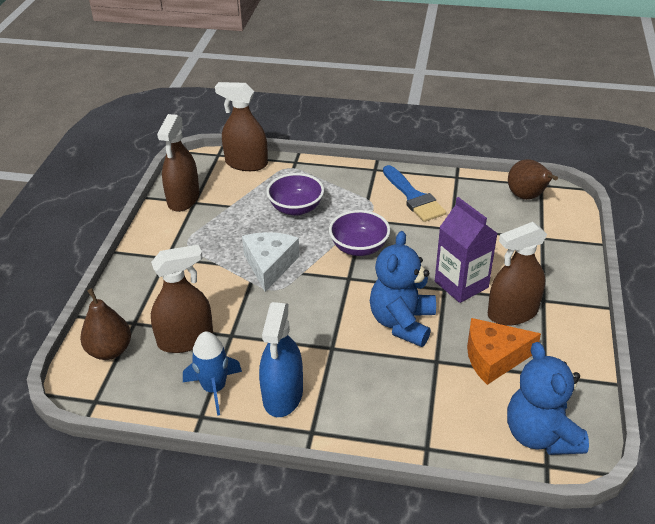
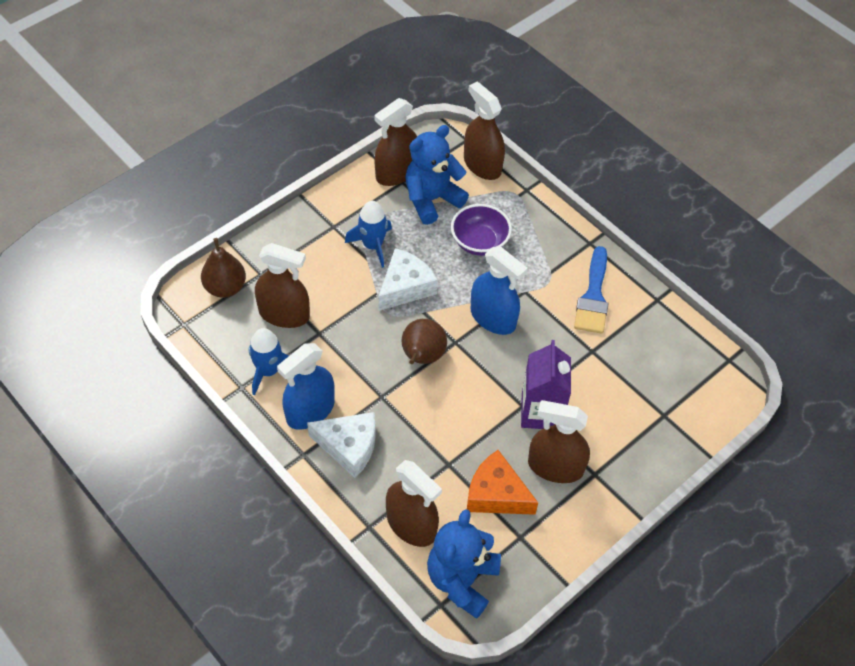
camera: 35 degrees right, 15 degrees up
purple bowl [329,210,390,256] -> blue spray bottle [471,246,528,335]
blue teddy bear [370,231,436,347] -> blue teddy bear moved to [405,125,469,225]
brown pear [508,159,558,200] -> brown pear moved to [401,319,447,364]
none -> white cheese [307,412,376,478]
none -> blue rocket [345,201,392,268]
none -> brown spray bottle [386,460,442,547]

